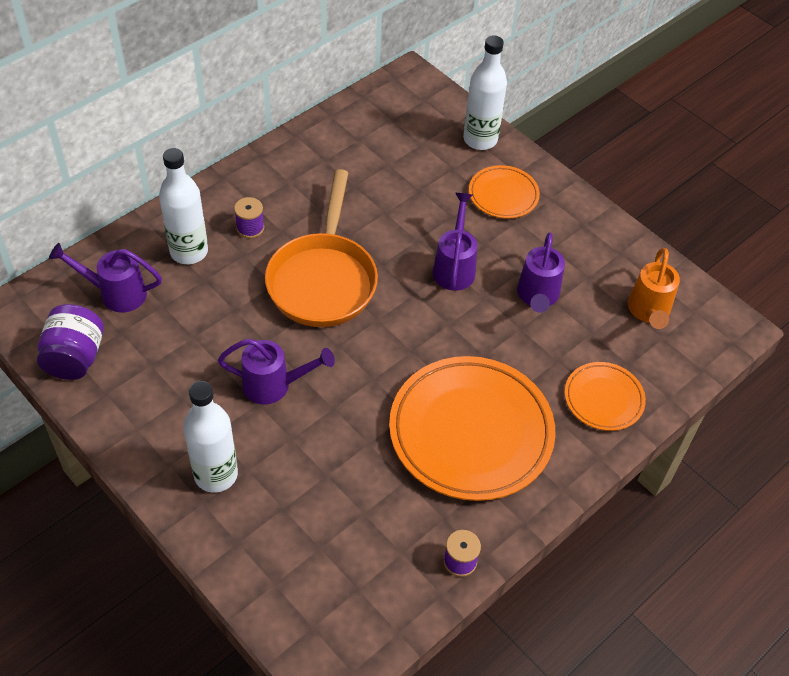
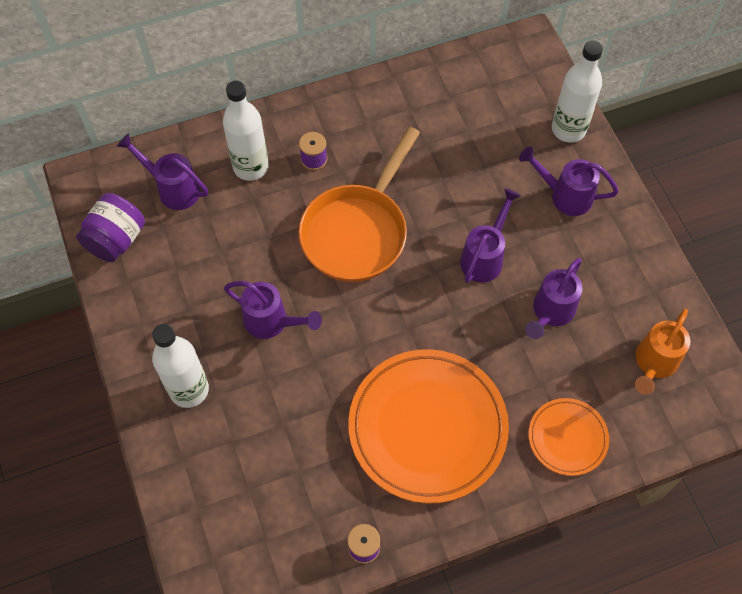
camera: 25 degrees right, 10 degrees up
orange plate [469,165,540,219] -> purple watering can [519,147,619,216]

